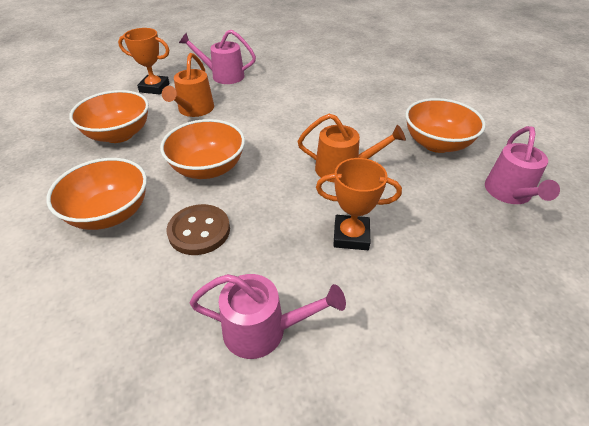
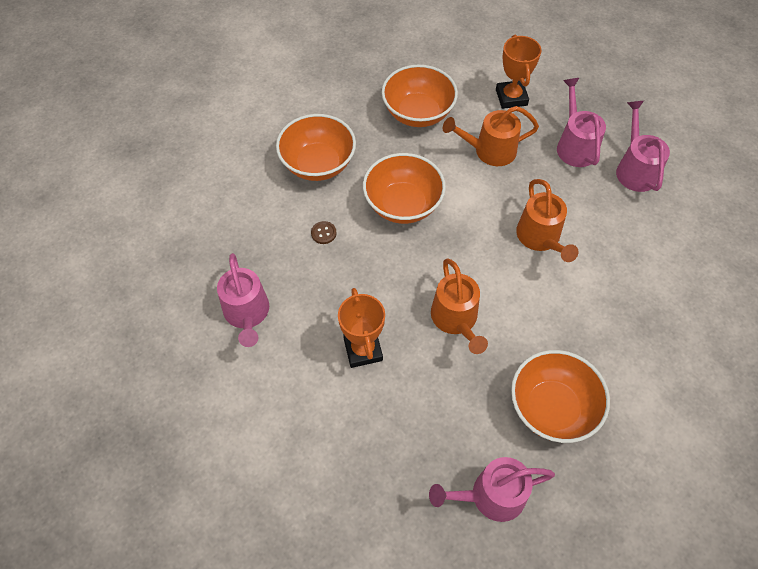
camera: 70 degrees right, 15 degrees up
brown button [167,204,230,255] -> brown button [311,221,337,244], size x0.47
none -> orange watering can [516,179,579,262]
none -> pink watering can [616,101,670,192]

